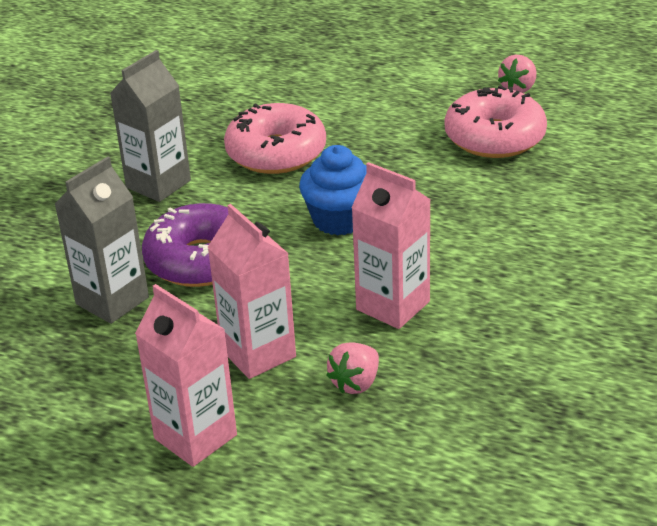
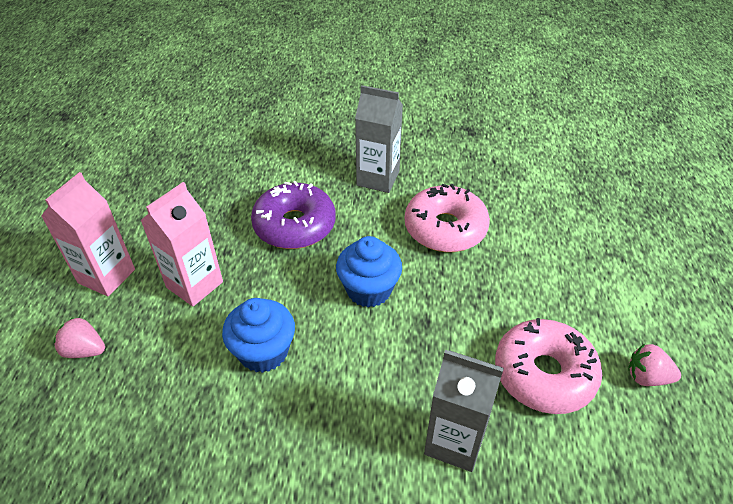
camera: 70 degrees right, 10 degrees up
grey carton [55,156,149,324] -> grey carton moved to [424,350,503,472]
pink strawberry [326,342,379,394] -> pink strawberry moved to [54,317,105,358]
pink carton [351,162,431,329] -> blue cupcake [222,298,295,373]

